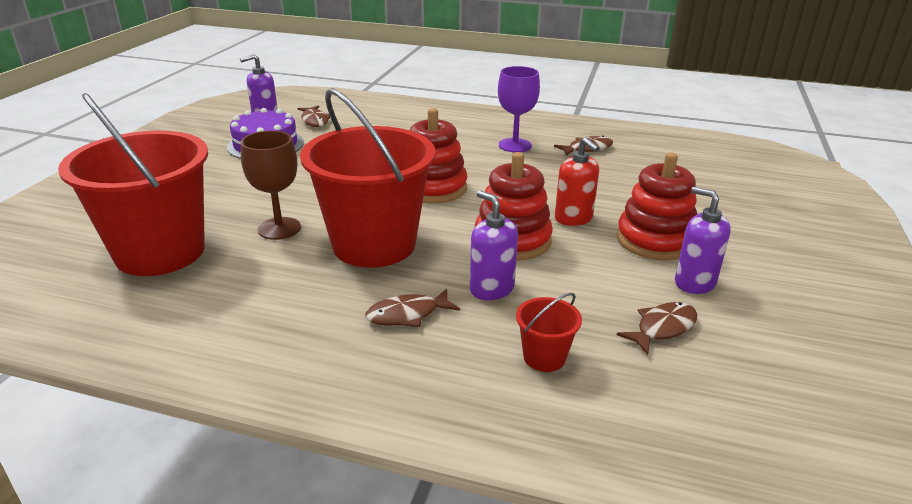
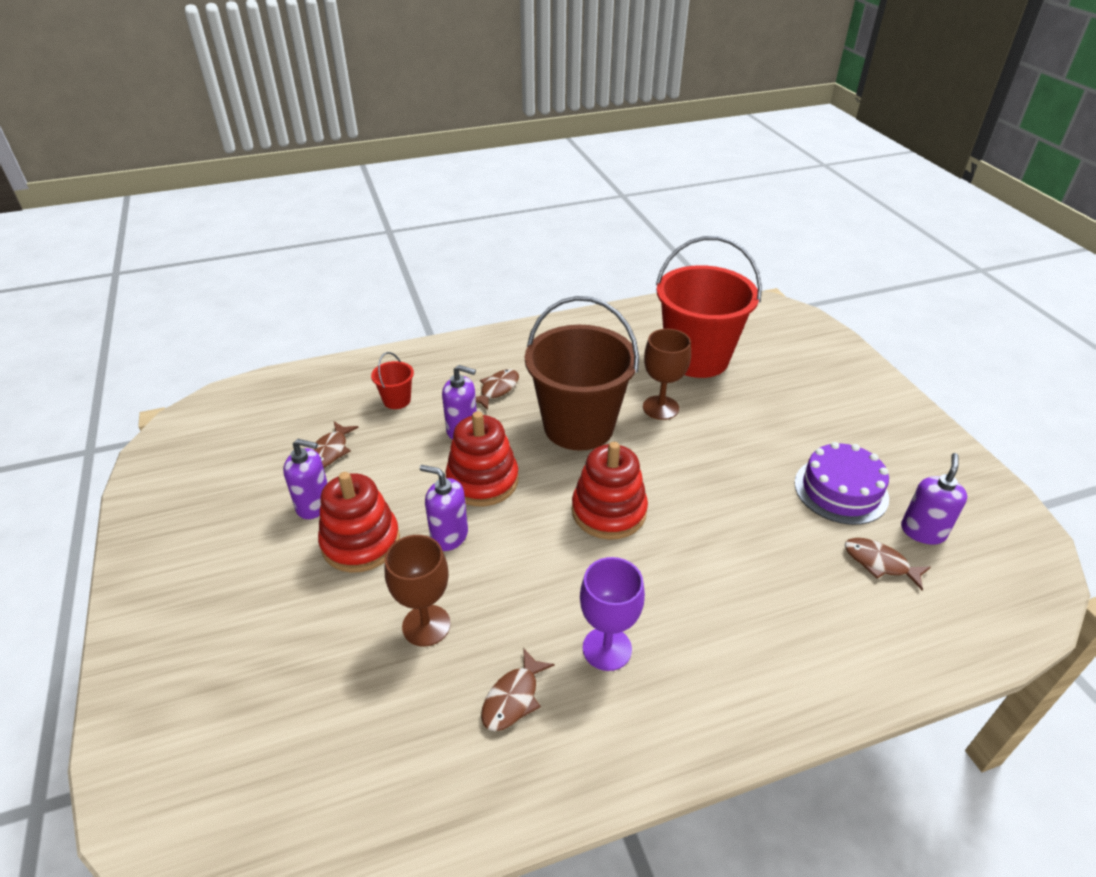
camera: 145 degrees right, 10 degrees up
red bucket [300,88,436,268] -> brown bucket [525,296,639,451]
red soap dispenser [555,137,599,226] -> purple soap dispenser [420,465,468,551]
none -> brown goblet [384,535,451,647]

